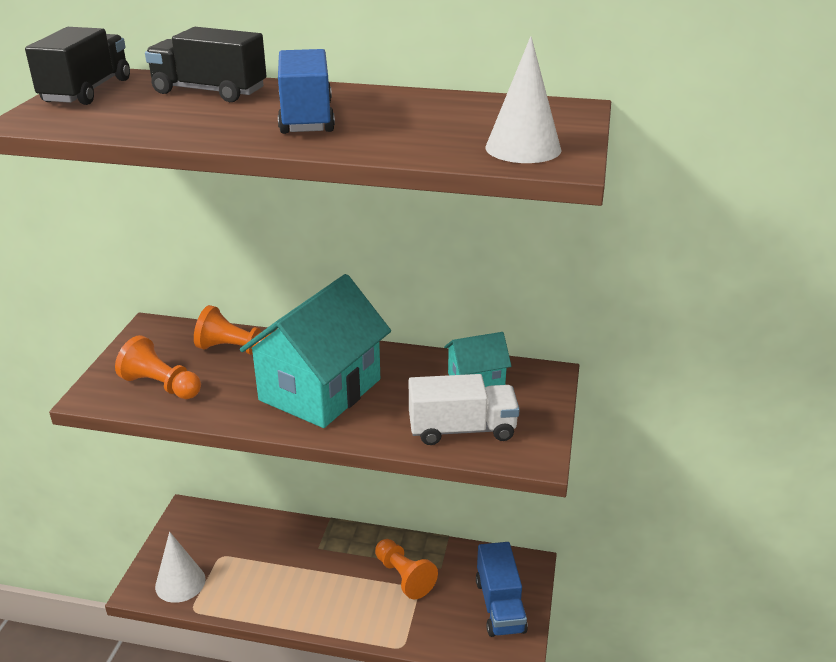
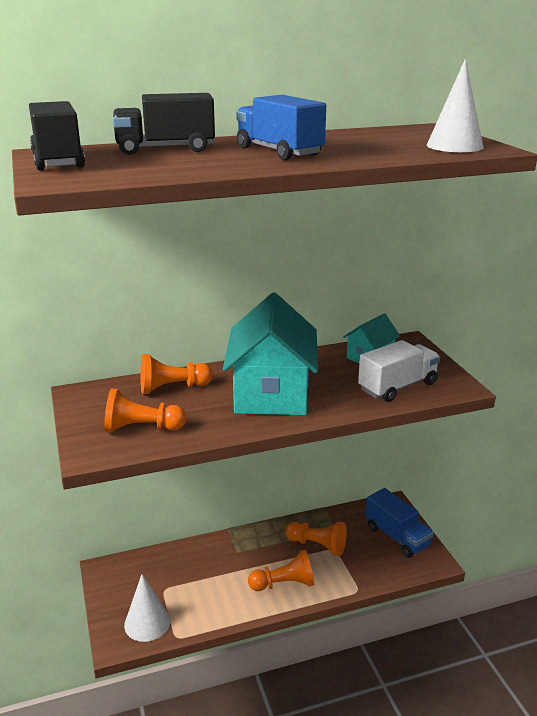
camera: 30 degrees left, 5 degrees down
none -> orange pawn [248,550,314,591]

